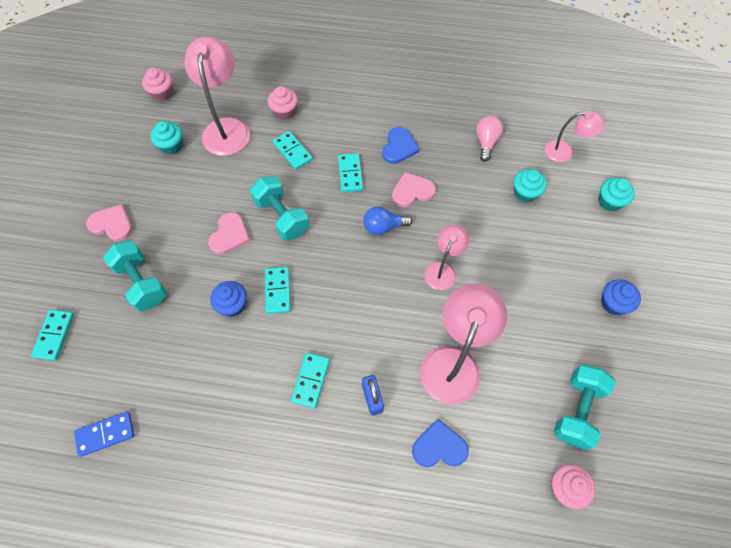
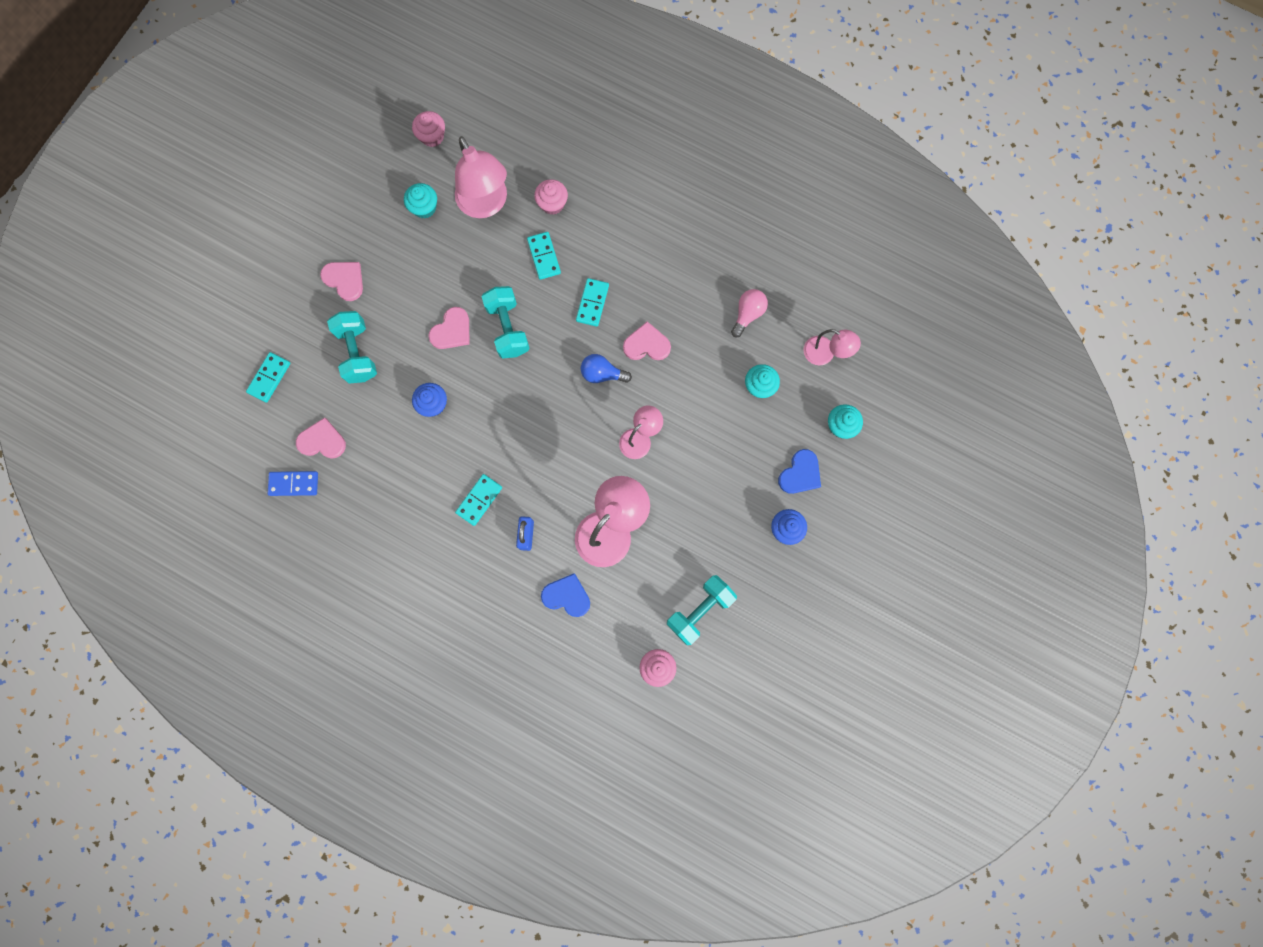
camera: 20 degrees right, 15 degrees up
pink lamp [184,37,250,156] -> pink lamp turned 135 degrees clockwise [455,136,507,218]
turquoise domino [265,267,291,314] -> none
blue heart [382,127,420,164] -> blue heart moved to [778,449,821,494]
none -> pink heart [296,418,346,459]

